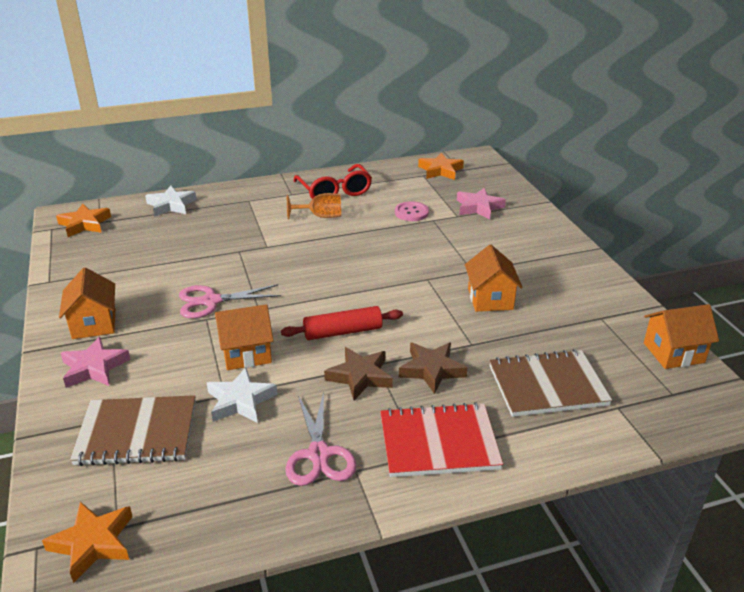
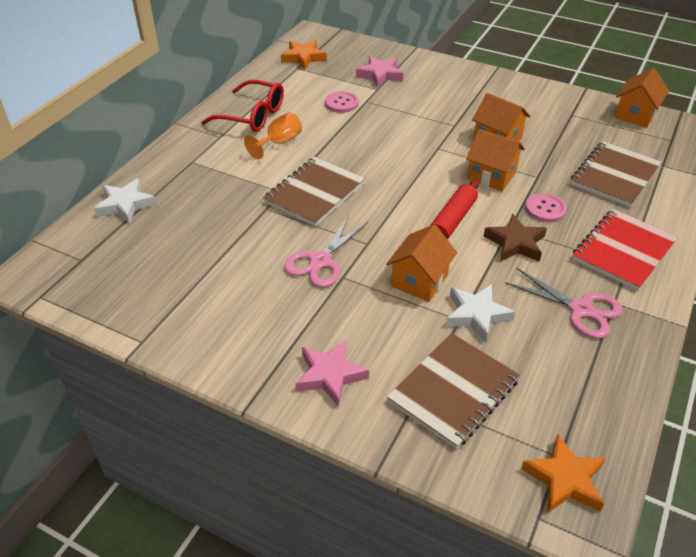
camera: 45 degrees left, 10 degrees up
orange star [56,204,111,237] -> none
orange house [59,267,115,339] -> orange house moved to [466,129,525,191]
brown star [399,343,468,394] -> pink button [525,193,567,222]
none -> brown notebook [263,157,365,227]

